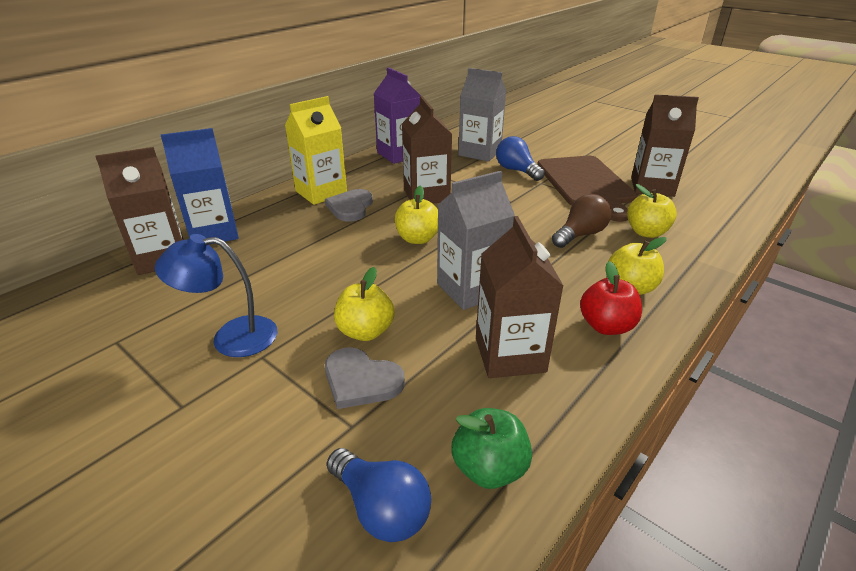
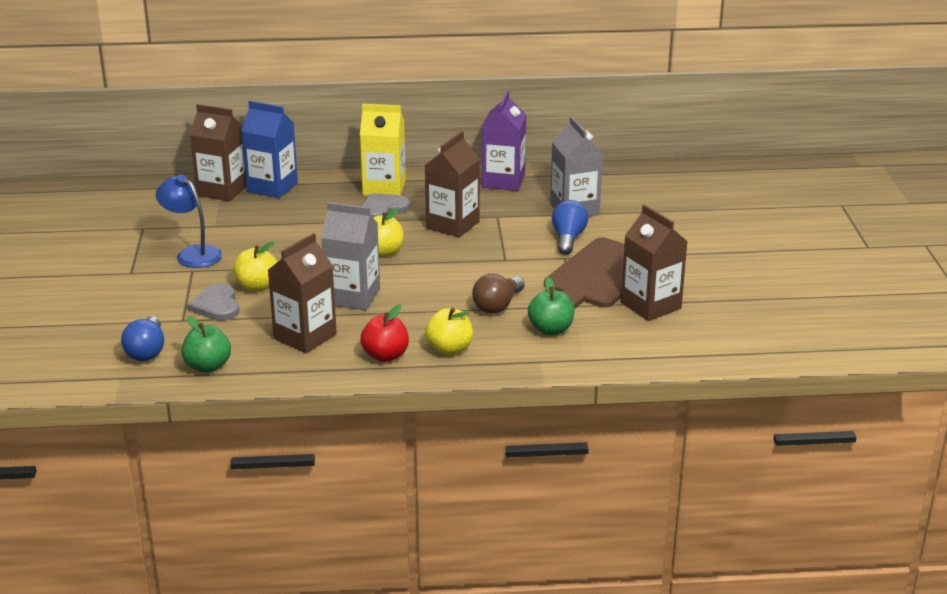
camera: 45 degrees right, 5 degrees down
brown light bulb [552,194,611,248] -> brown light bulb turned 120 degrees clockwise [472,274,525,314]
yellow apple [627,184,677,238] -> green apple [528,277,575,335]

